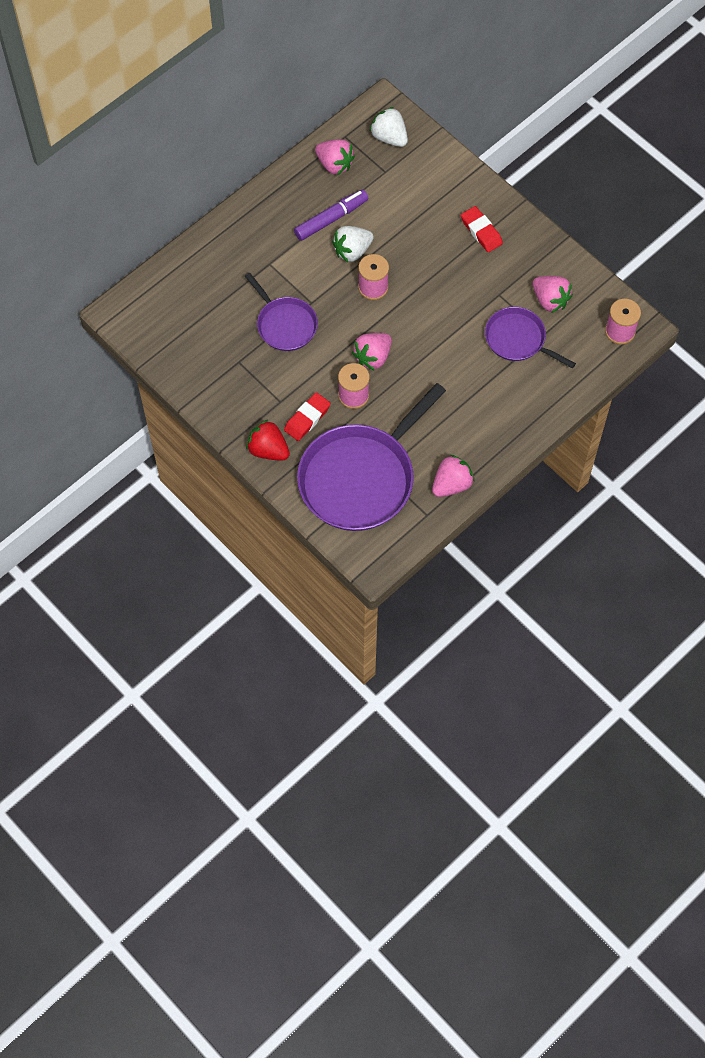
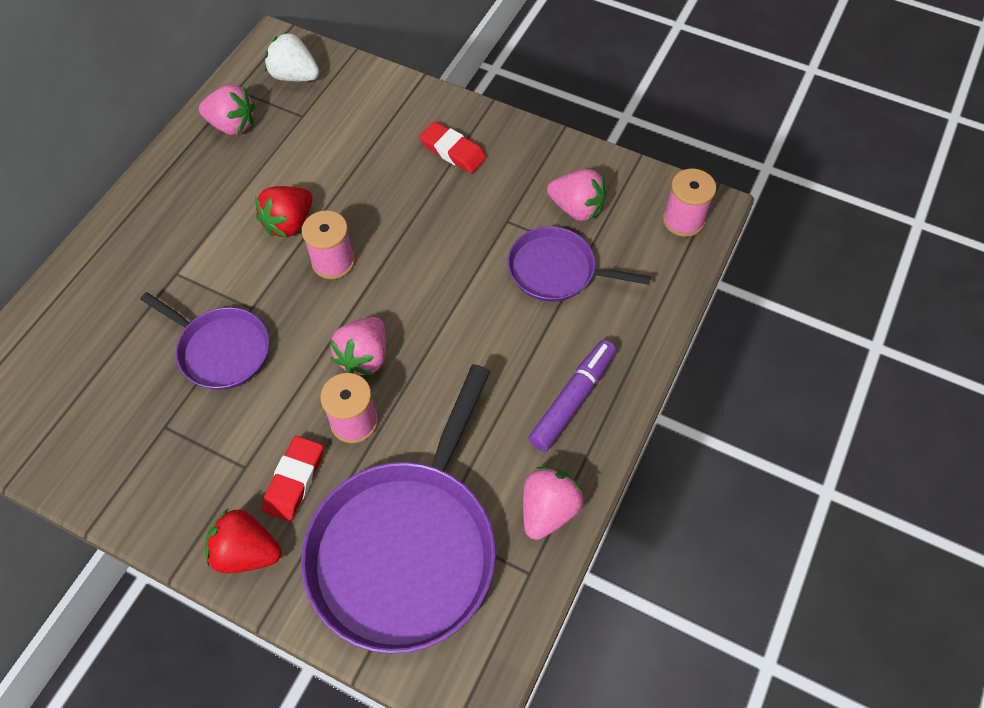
camera: 20 degrees left, 5 degrees down
purple marker [294,189,369,241] -> purple marker moved to [528,340,616,451]
white strawberry [332,226,374,262] -> red strawberry [255,186,313,238]

